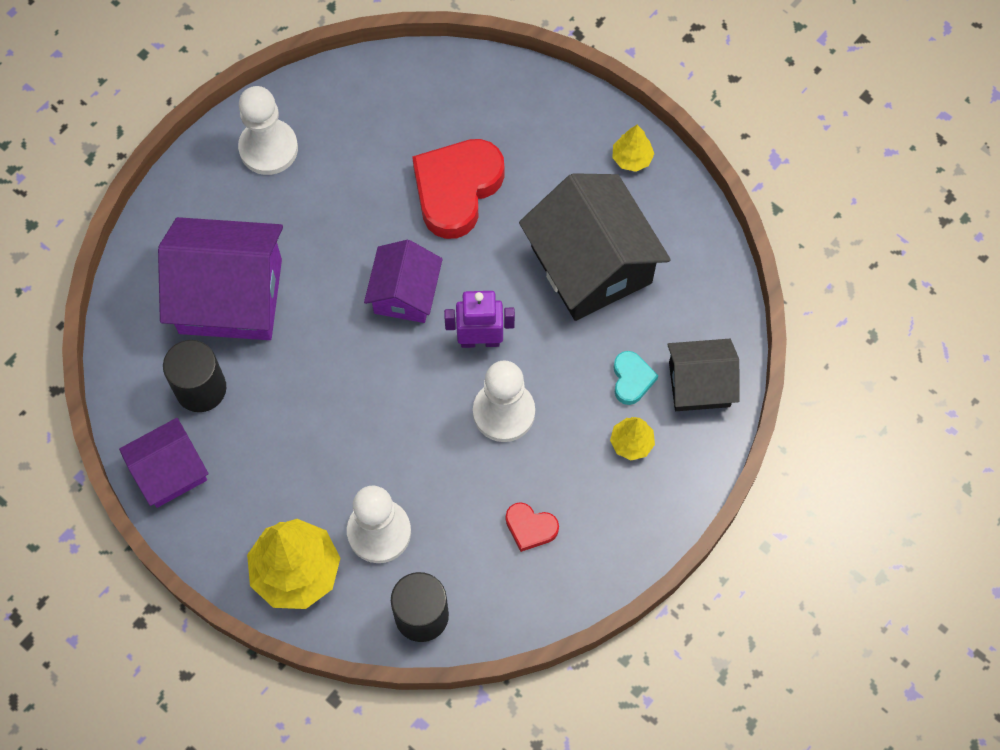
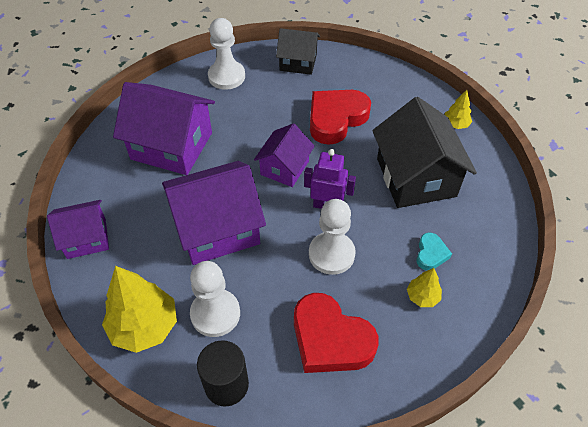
camera: 15 degrees right, 15 degrees down
black cylinder [163,340,226,412] -> none
red heart [506,502,559,552] -> red heart [294,293,378,373], size x2.08
black house [667,339,740,411] -> black house moved to [276,28,320,75]
none -> purple house [162,161,266,265]

